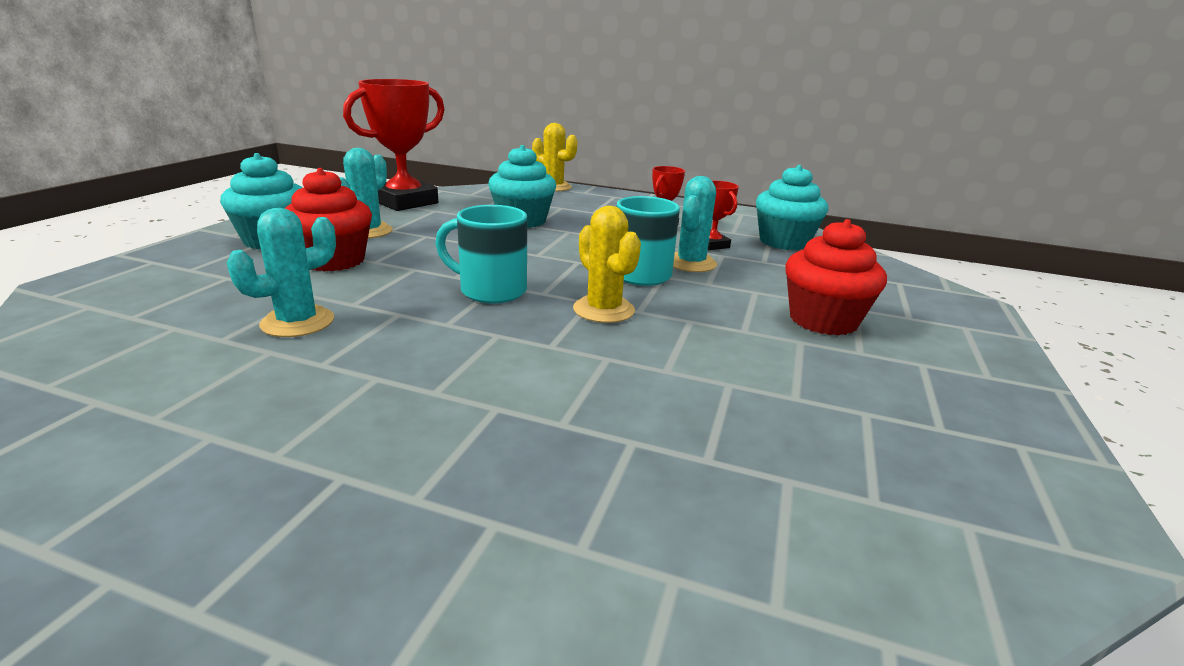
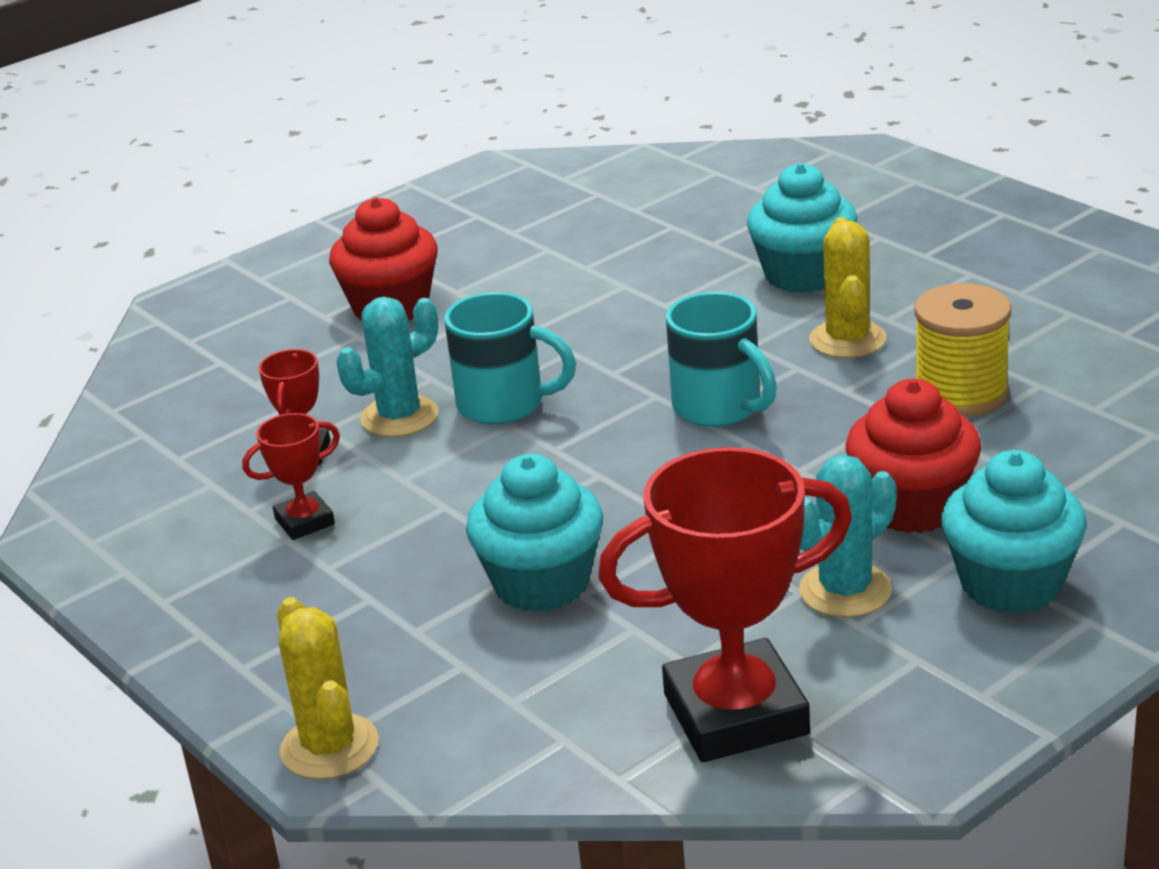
camera: 145 degrees left, 5 degrees up
turquoise cactus [227,208,336,337] -> yellow spool [914,283,1011,417]
yellow cactus [573,206,641,323] -> yellow cactus moved to [809,217,886,358]
turquoise cupcake [756,165,828,250] -> turquoise cupcake moved to [747,163,857,293]

